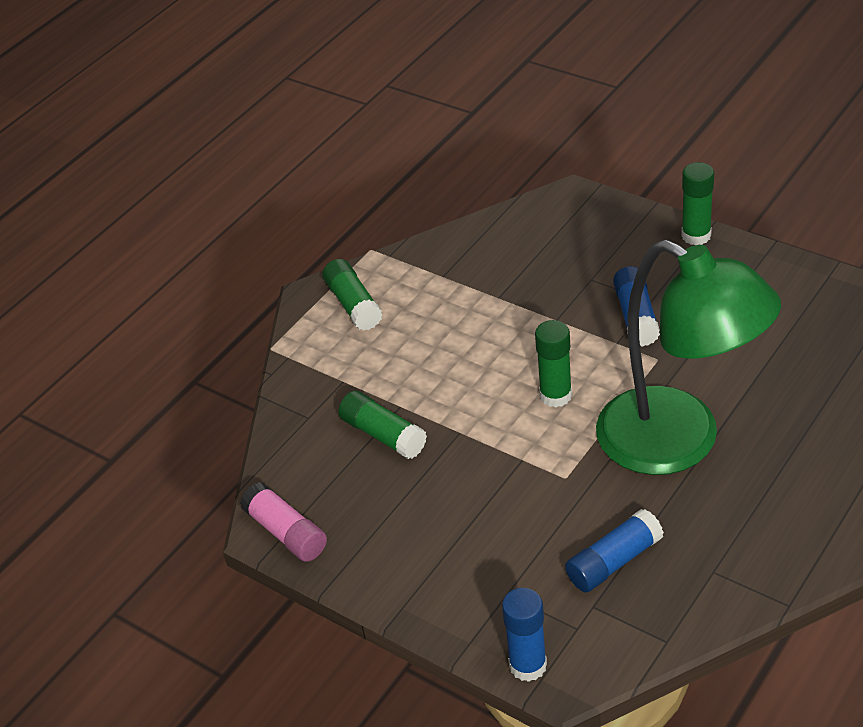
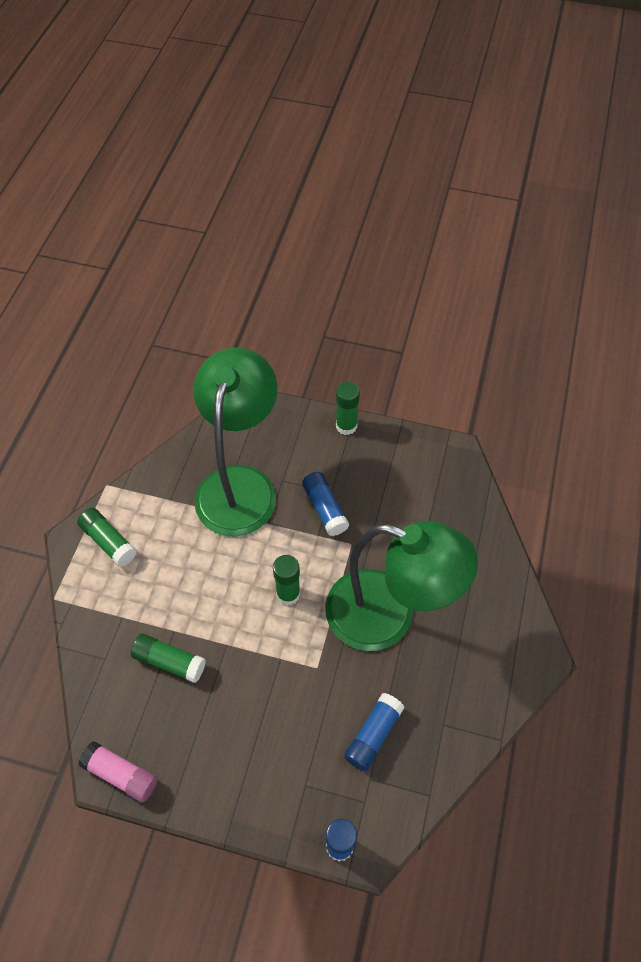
camera: 25 degrees left, 15 degrees up
none -> green lamp [193,348,278,537]

